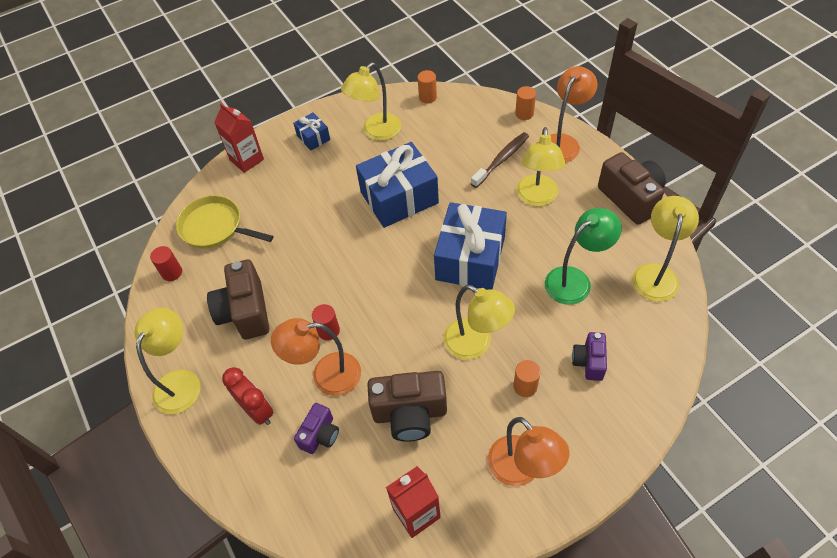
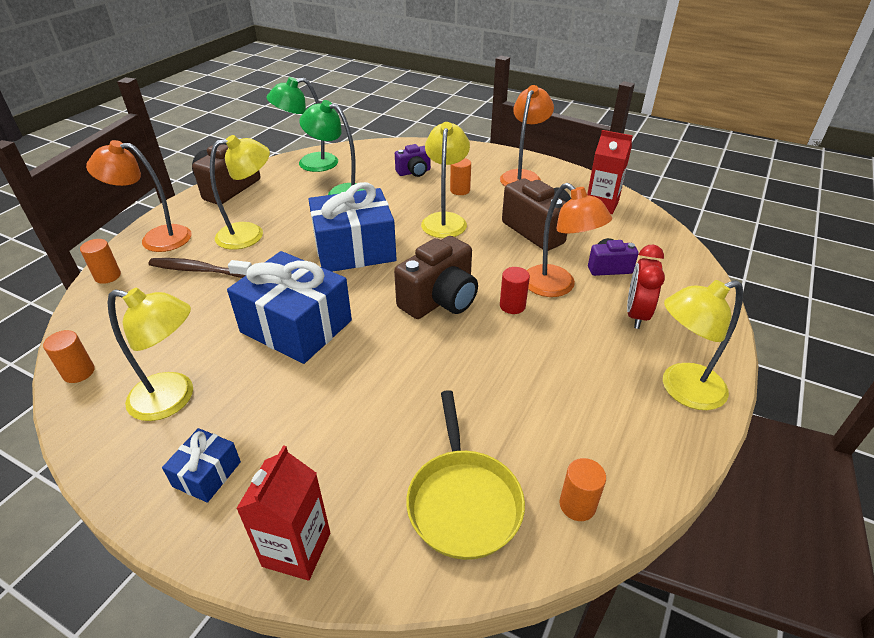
camera: 125 degrees left, 15 degrees down
red cylinder [150,246,182,281] -> orange cylinder [560,458,606,521]
brown camera [207,259,269,339] -> brown camera moved to [394,236,478,319]
yellow lamp [632,196,699,302] -> green lamp [266,77,338,172]

